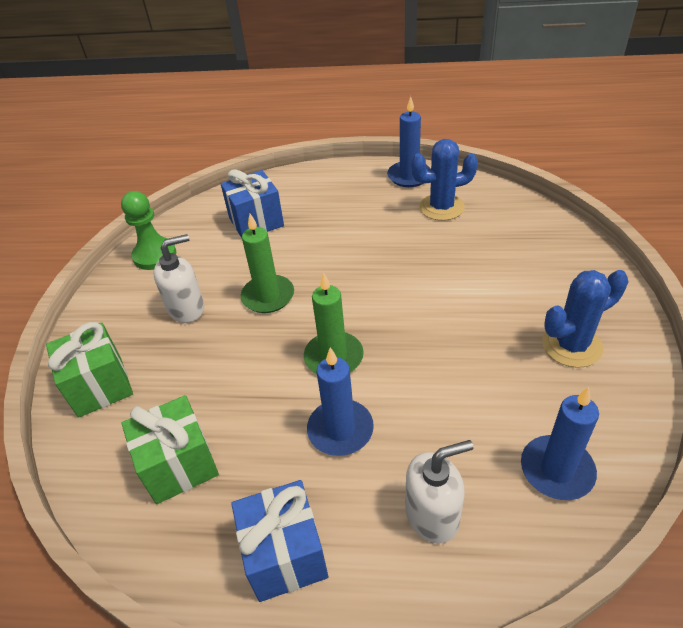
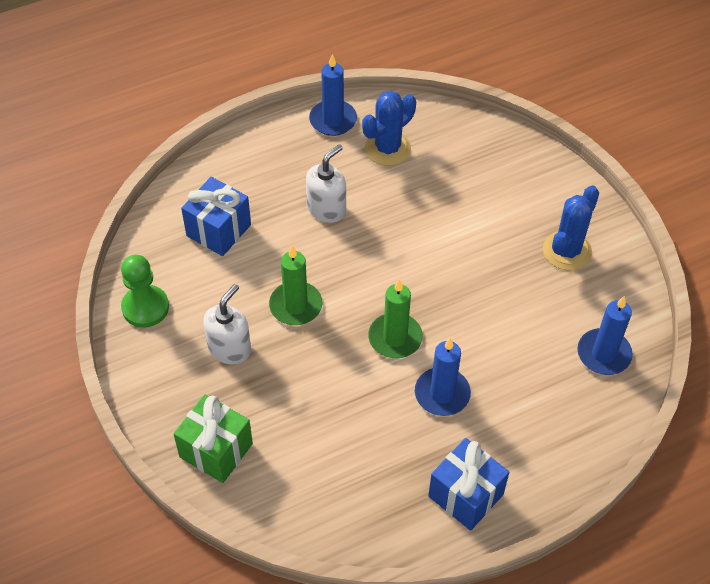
camera: 35 degrees left, 10 degrees up
green gift [121,395,219,504] -> none
white soap dispenser [405,440,474,543] -> white soap dispenser moved to [306,144,346,223]

